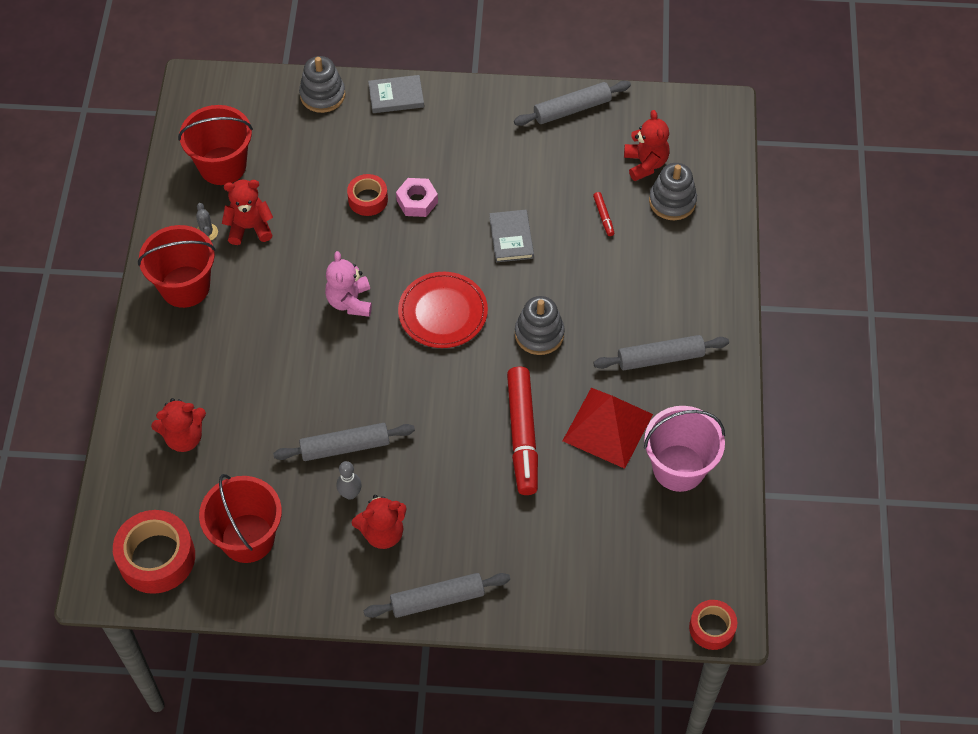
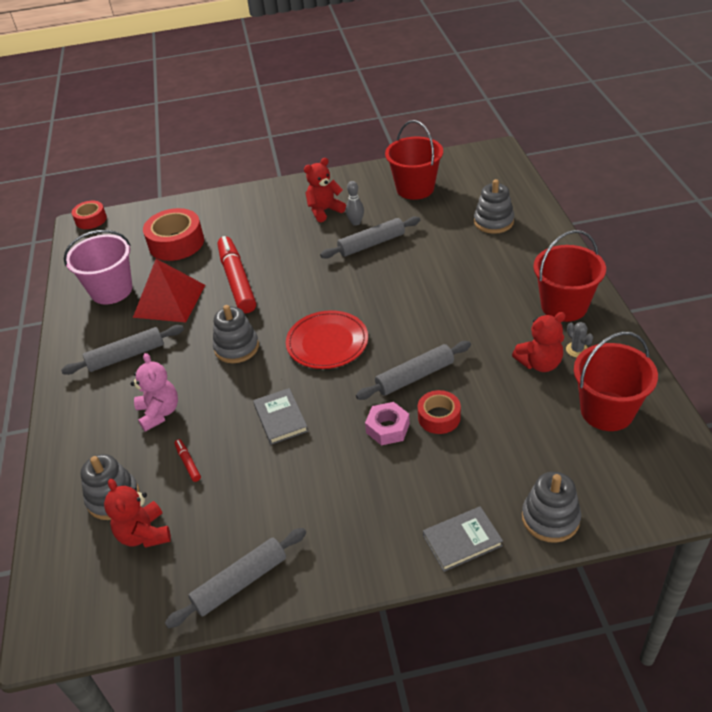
camera: 170 degrees right, 15 degrees down
red tape [113,510,195,594] -> red tape moved to [143,208,204,261]
red teddy bear [151,398,206,452] -> grey stacking toy [474,179,514,234]
pink teddy bear [325,251,372,317] -> pink teddy bear moved to [131,353,178,432]
grey rolling pin [364,573,510,618] -> grey rolling pin moved to [356,341,471,400]

